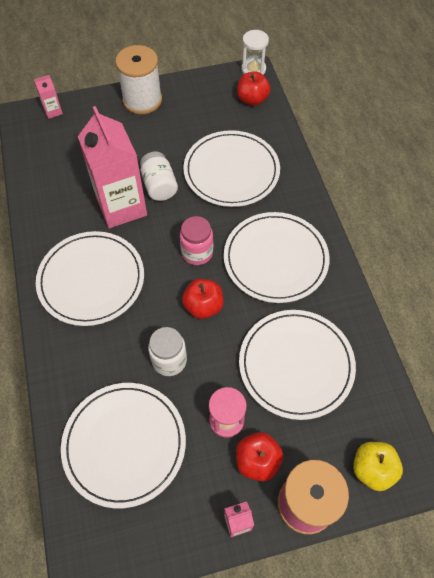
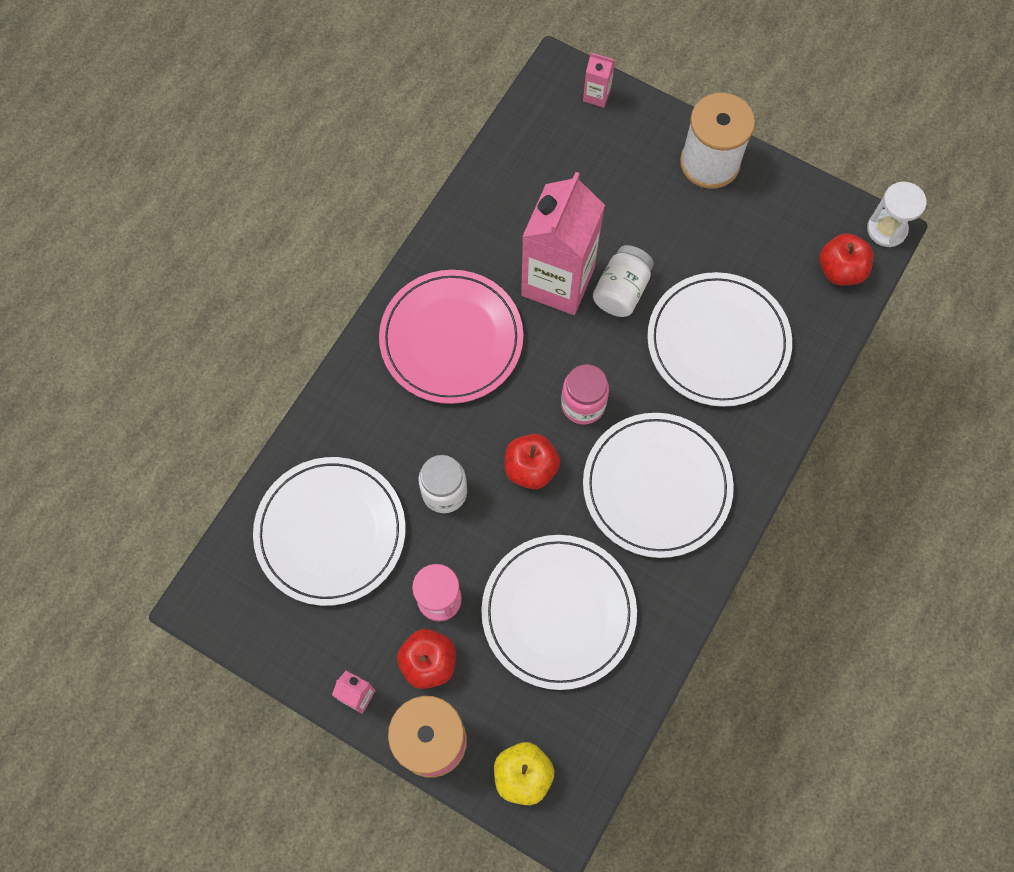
camera: 45 degrees right, 10 degrees up
white plate [36,231,144,326] -> pink plate [379,270,523,404]

